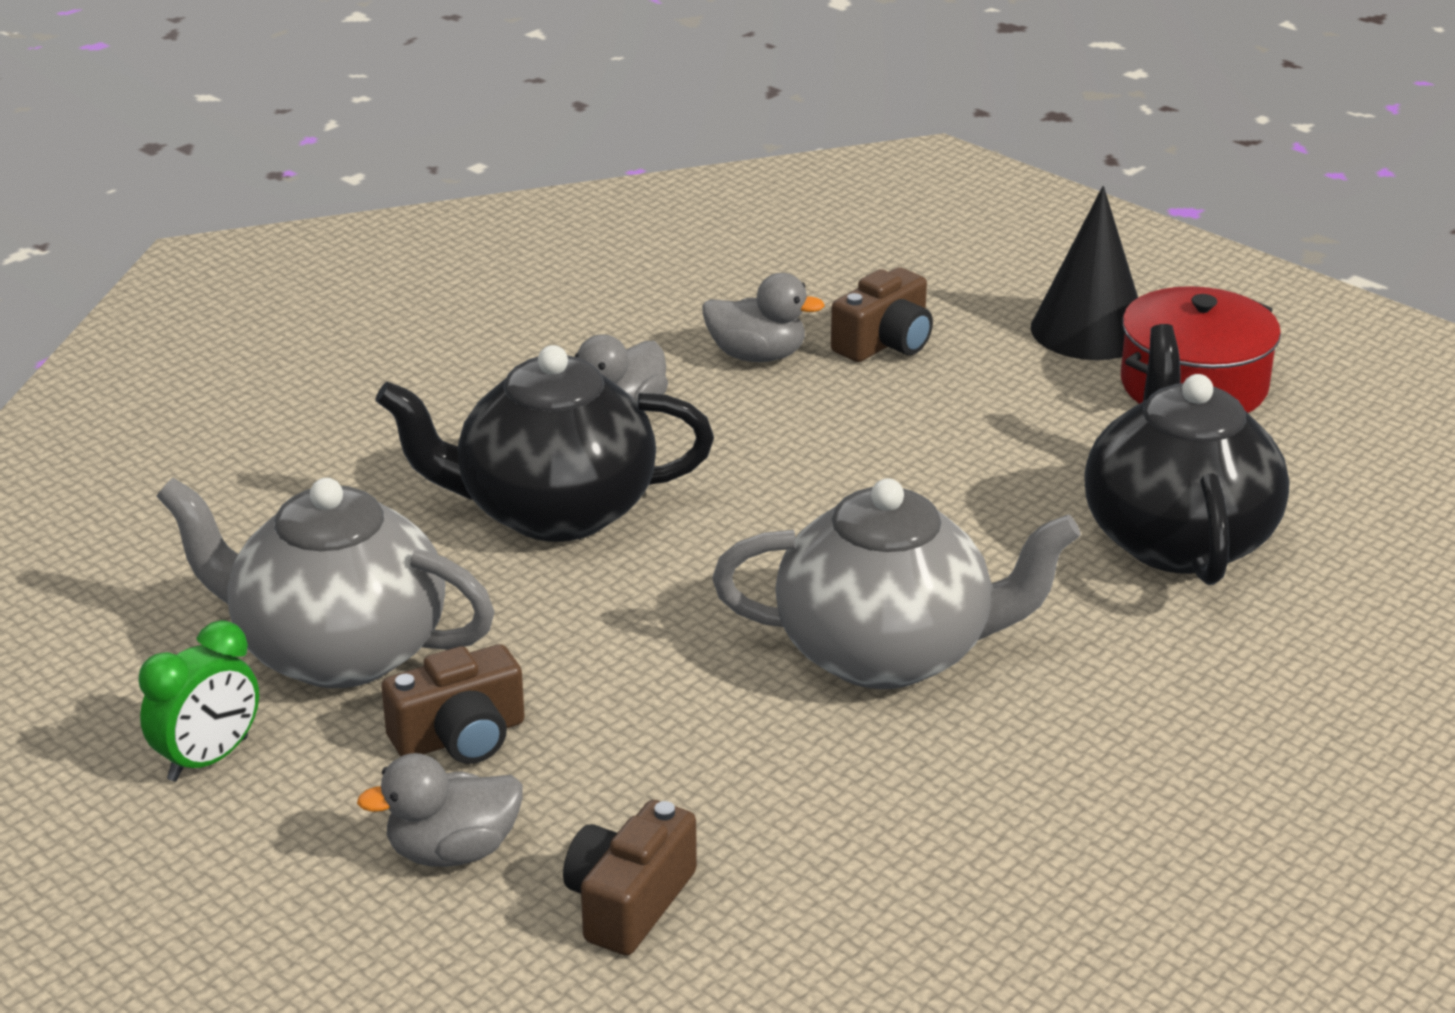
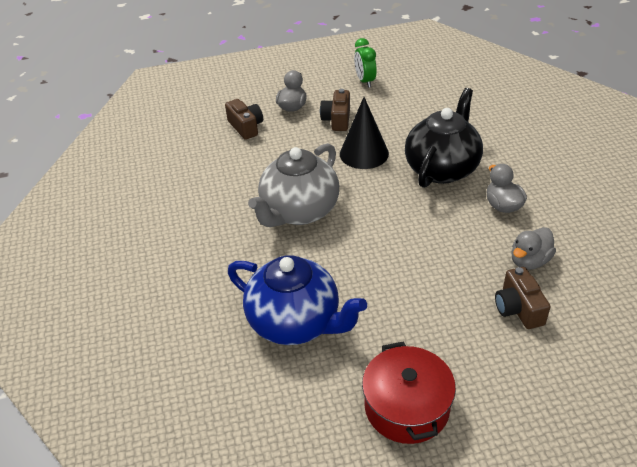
camera: 125 degrees right, 10 degrees up
grey teapot [156,478,495,688] -> none
black cone [1031,186,1138,360] -> black cone moved to [340,97,389,169]
black teapot [1084,324,1290,585] -> blue teapot [228,255,367,345]

